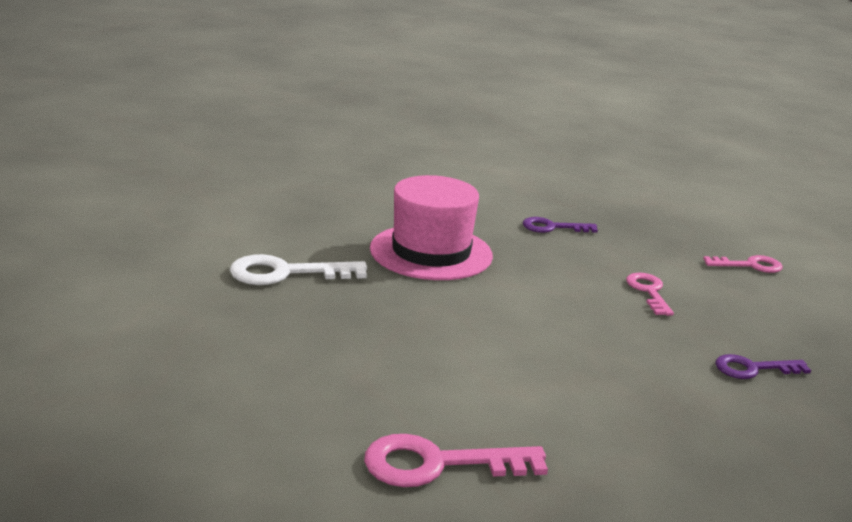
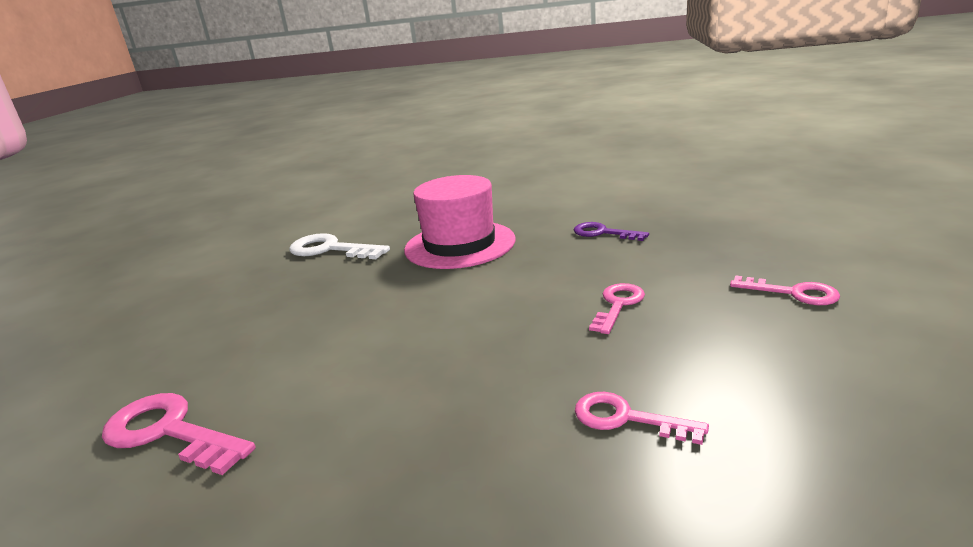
camera: 40 degrees right, 0 degrees up
purple key [715,354,811,379] -> pink key [575,392,709,445]

